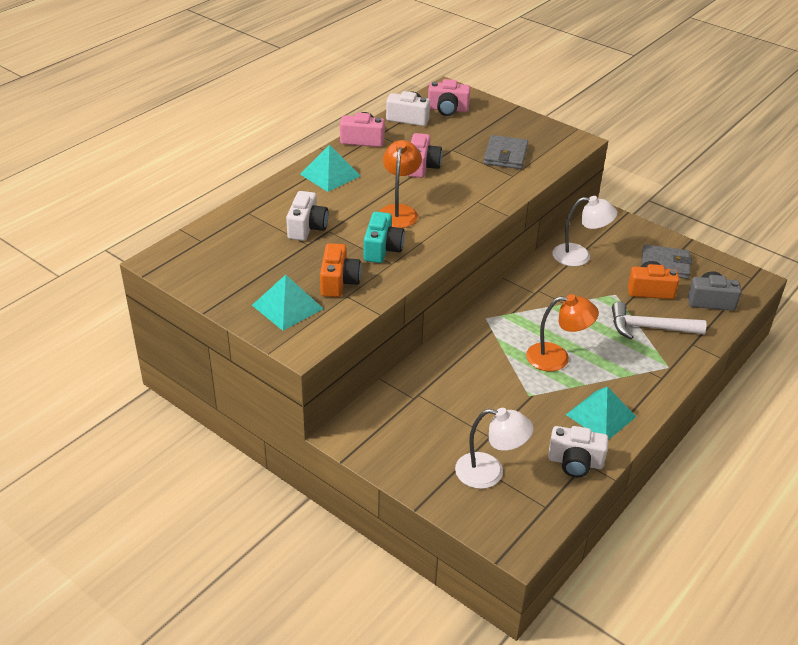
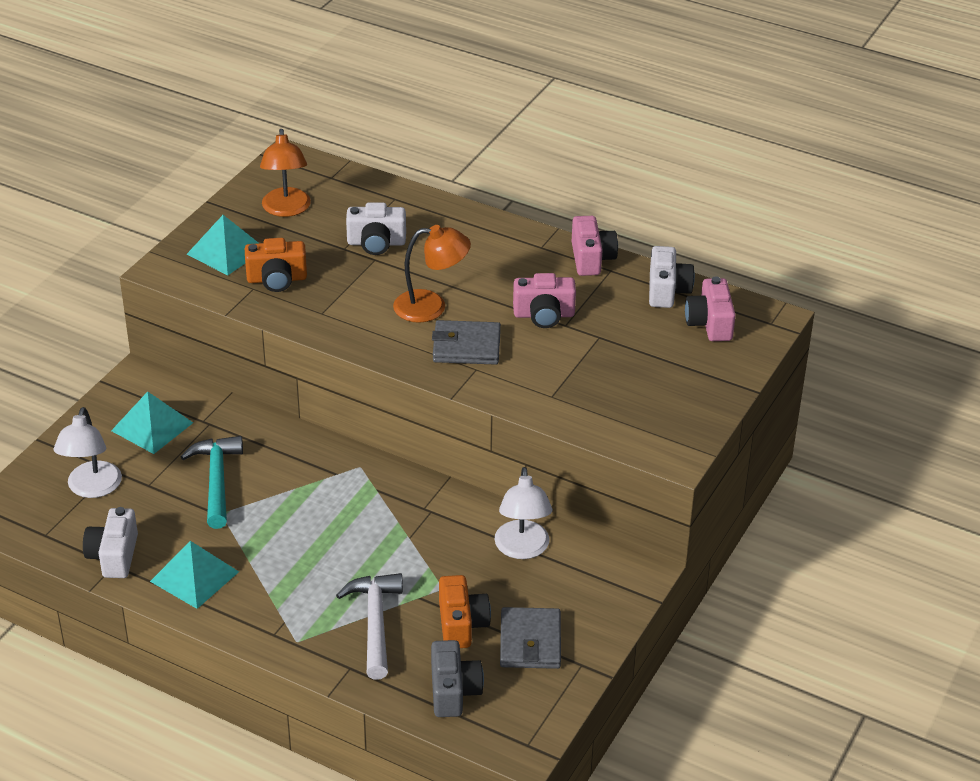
camera: 80 degrees right, 0 degrees up
turquoise pyramid [300,145,360,192] -> turquoise pyramid moved to [111,391,193,454]
turquoise camera [364,212,405,263] -> none
grey wallet [484,135,528,169] -> grey wallet moved to [432,320,501,365]
orange lamp [526,294,599,371] -> orange lamp moved to [260,129,311,217]
none -> turquoise hammer [181,436,243,529]

